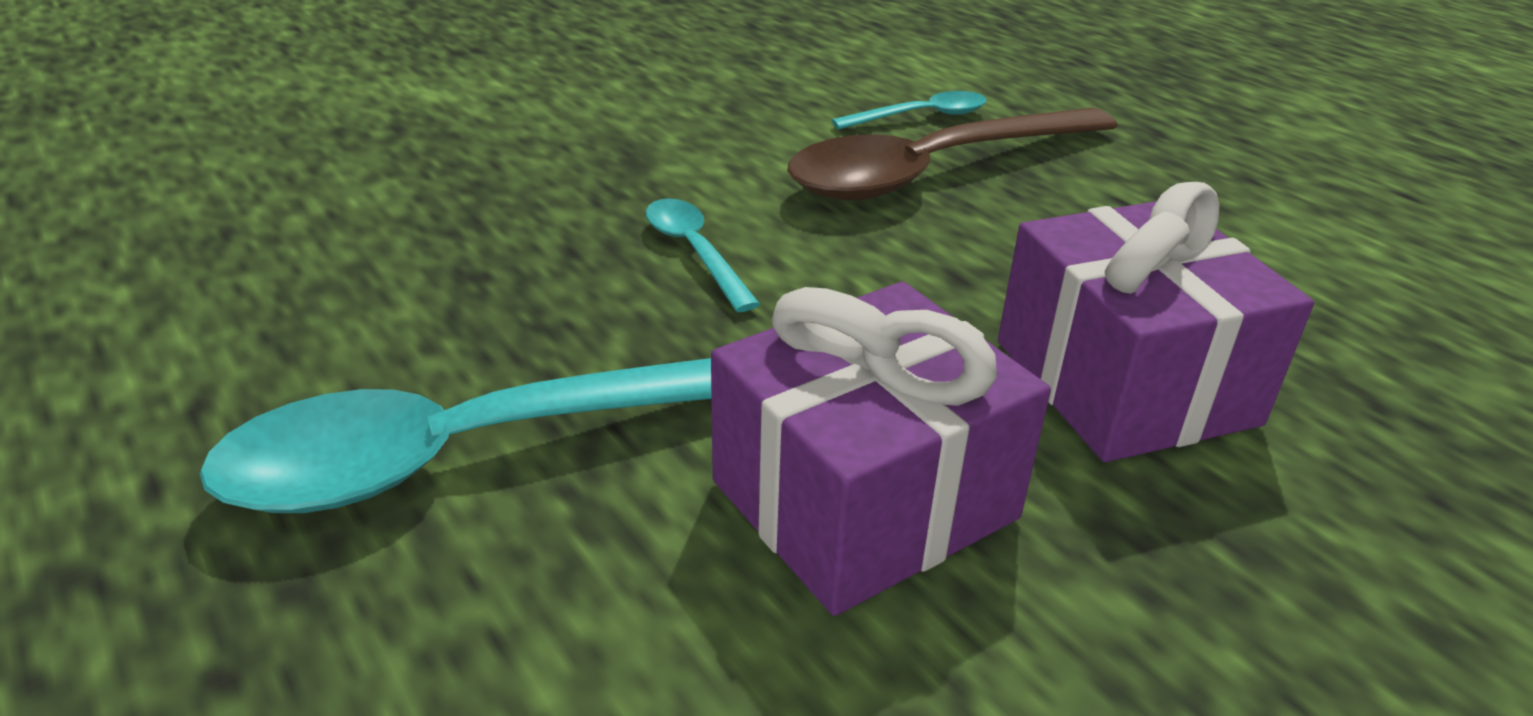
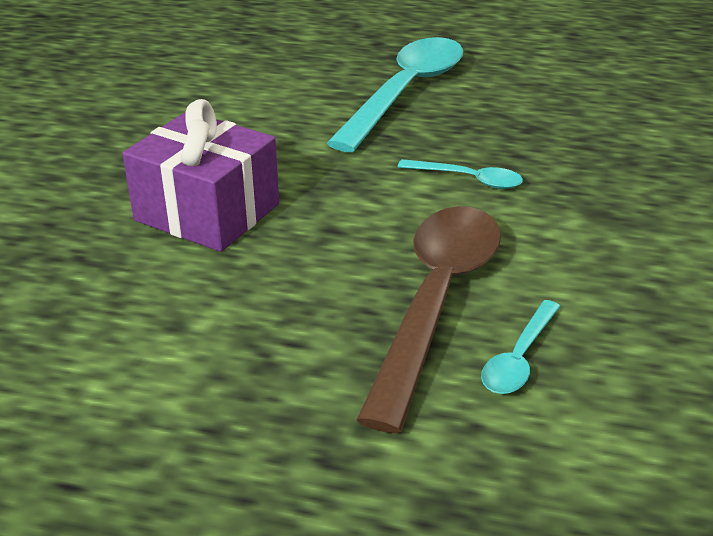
camera: 140 degrees right, 0 degrees up
purple gift [711,282,1051,616] -> none

